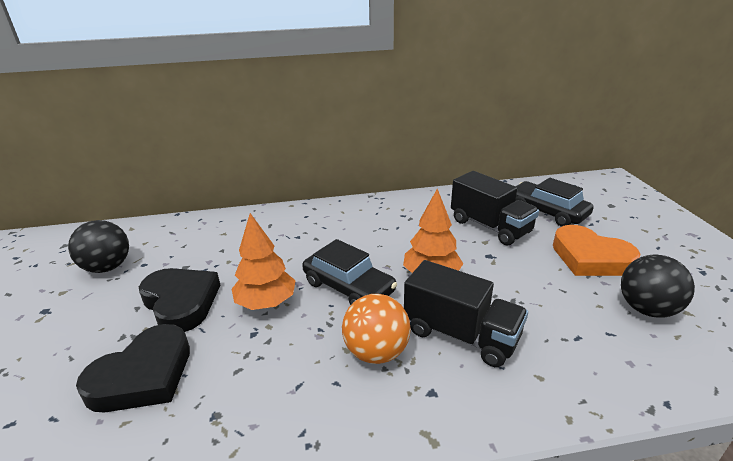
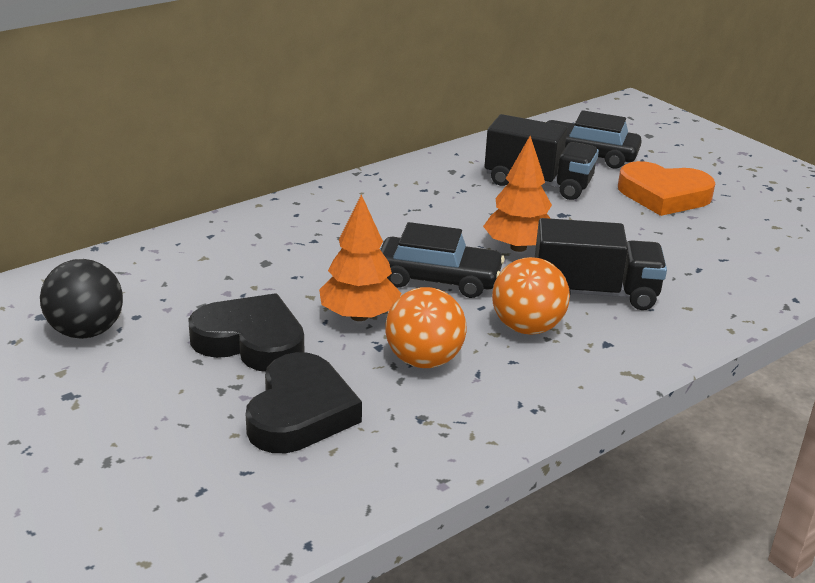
camera: 30 degrees left, 0 degrees up
black ball [621,255,695,318] -> none
none -> orange ball [385,287,467,368]

